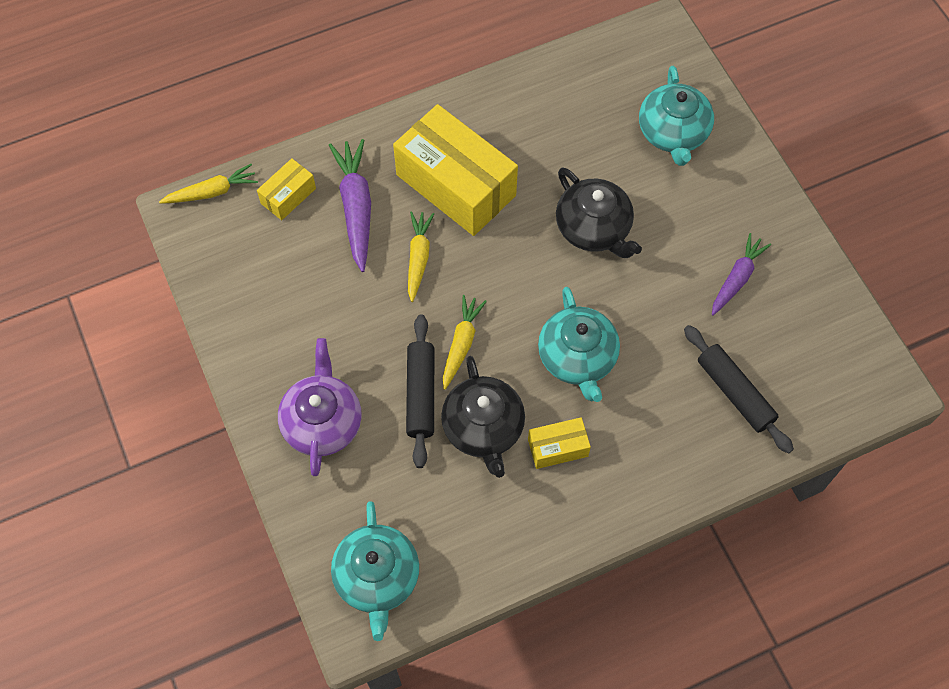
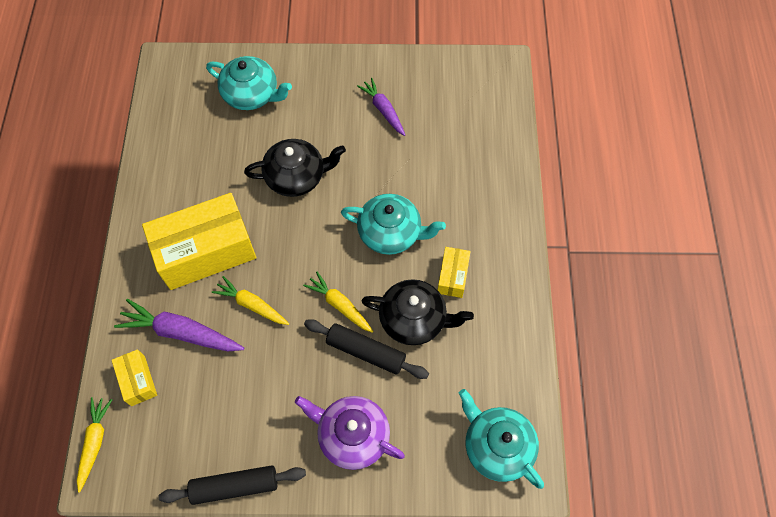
camera: 65 degrees left, 0 degrees up
turquoise teapot [331,501,419,641] -> turquoise teapot turned 150 degrees counterclockwise [459,389,544,489]
black rolling pin [684,325,794,454] -> black rolling pin moved to [159,465,306,505]

